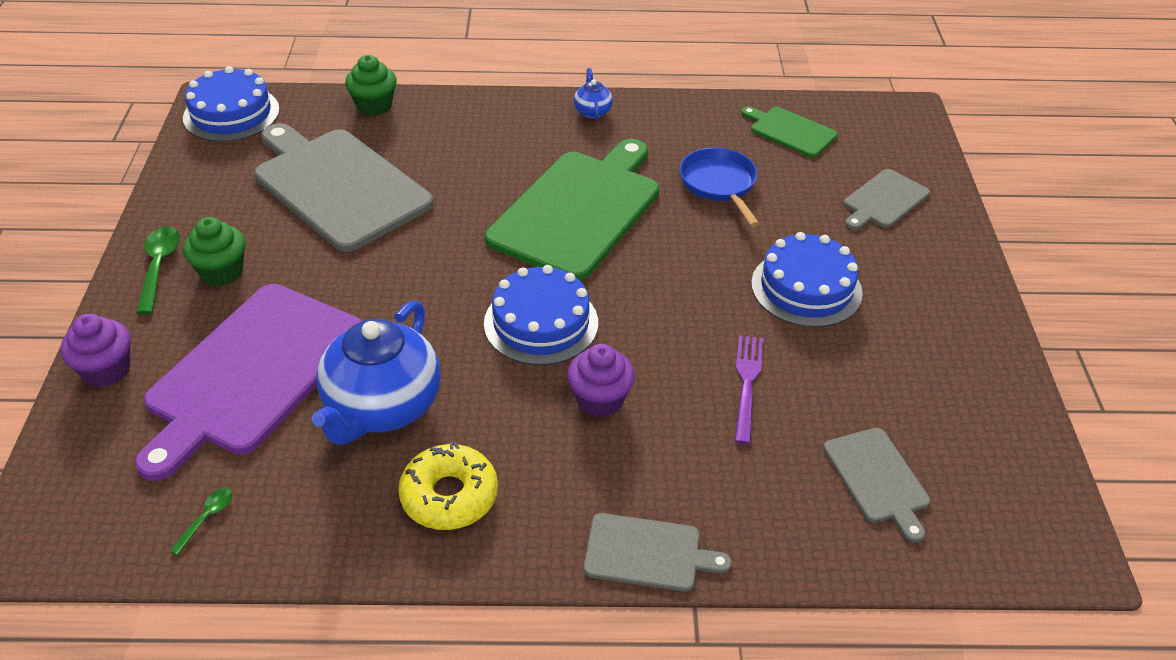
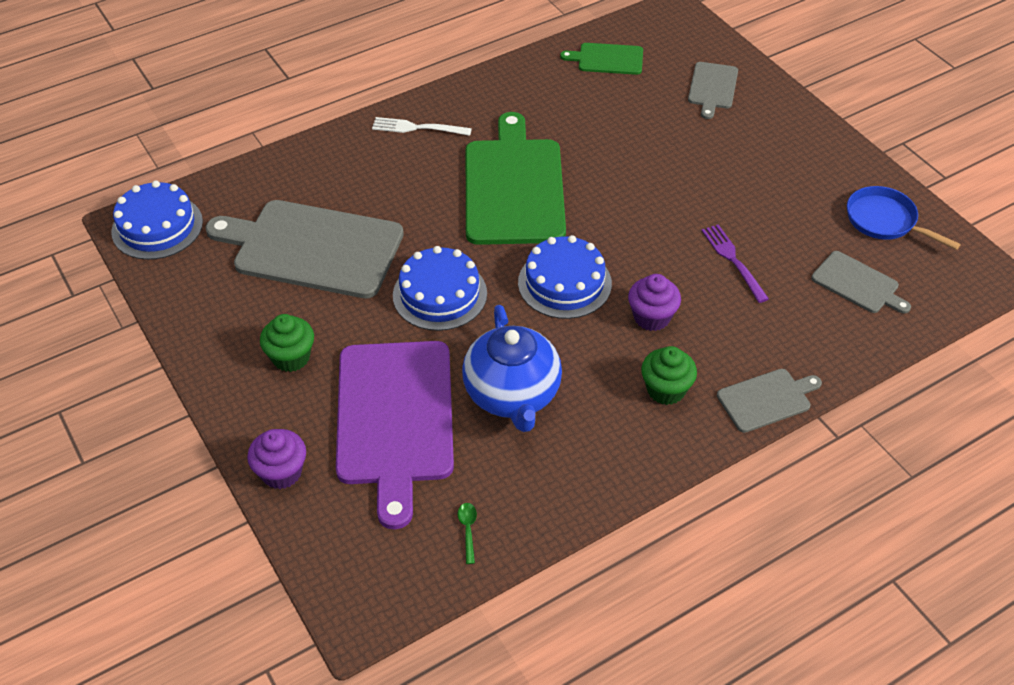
camera: 30 degrees left, 5 degrees up
green spoon [136,226,180,314] -> none
green cupcake [345,55,397,116] -> green cupcake moved to [641,346,697,405]
yellow donut [398,442,498,530] -> none
blue teapot [574,68,613,120] -> none
blue pan [680,148,760,227] -> blue pan moved to [847,186,961,250]
blue cake [751,232,863,327] -> blue cake moved to [393,246,487,331]
none -> white fork [372,117,472,136]

